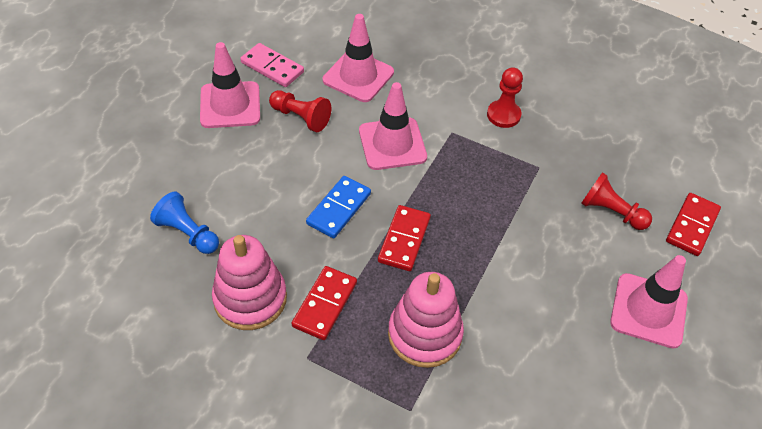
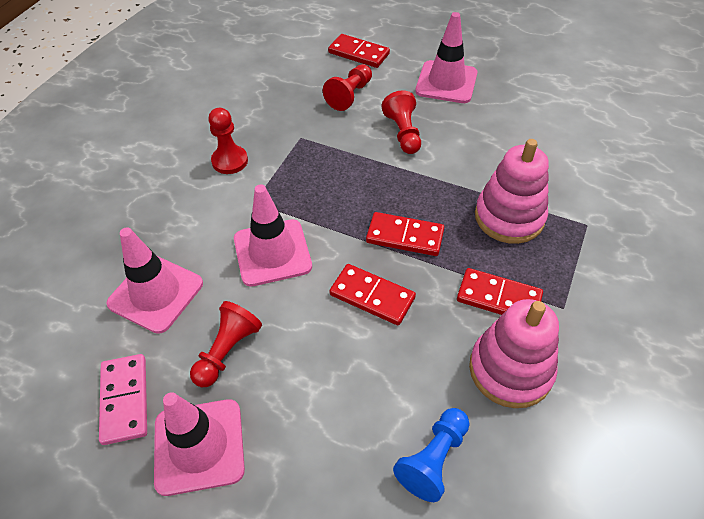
camera: 90 degrees left, 0 degrees up
pink domino [240,43,304,87] -> pink domino turned 45 degrees counterclockwise [99,354,147,445]
blue domino [306,176,371,238] -> red domino [329,264,416,325]
none -> red pawn [381,90,421,154]

